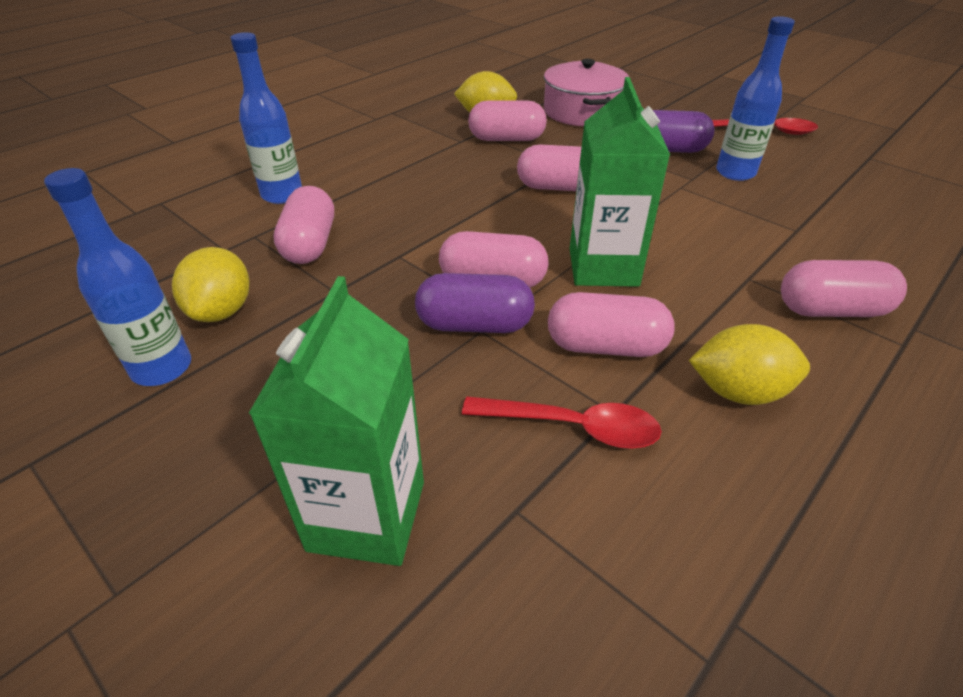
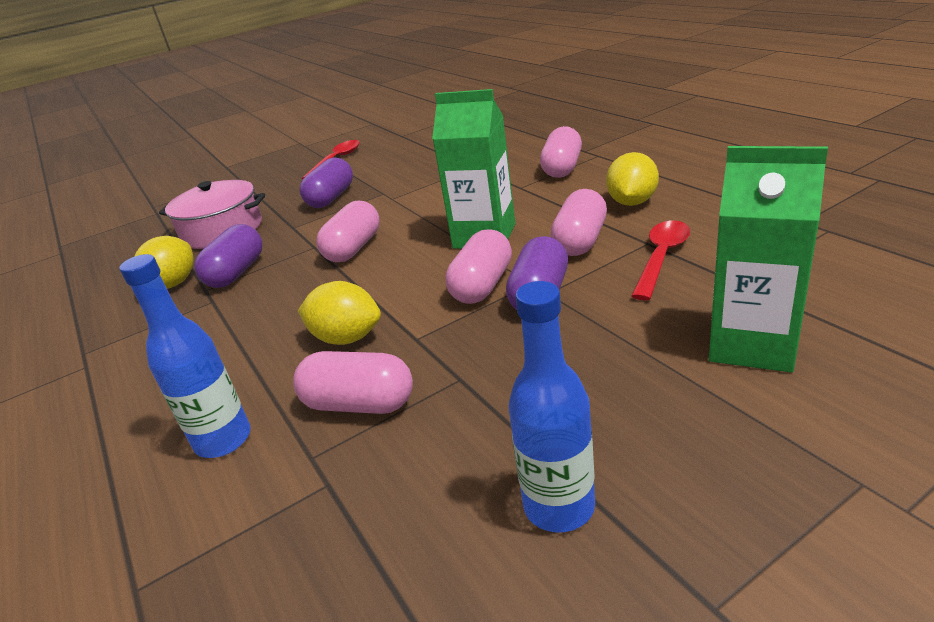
camera: 70 degrees left, 10 degrees down
yellow lemon [172,247,249,322] -> yellow lemon moved to [298,281,381,345]
pink capsule [468,100,547,141] -> purple capsule [194,224,262,288]
blue bottle [716,16,795,181] -> none

